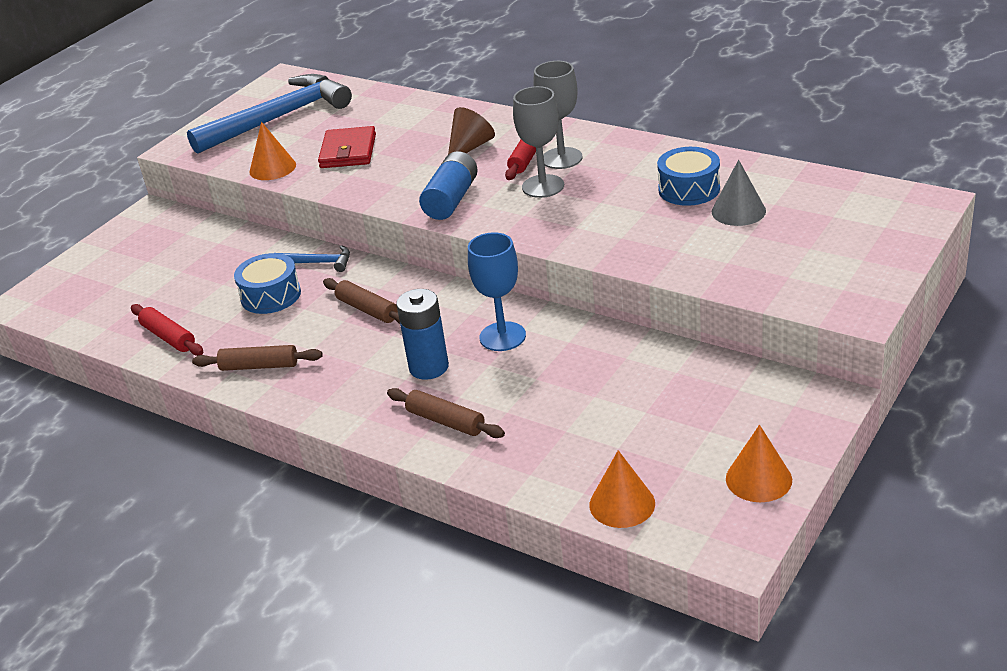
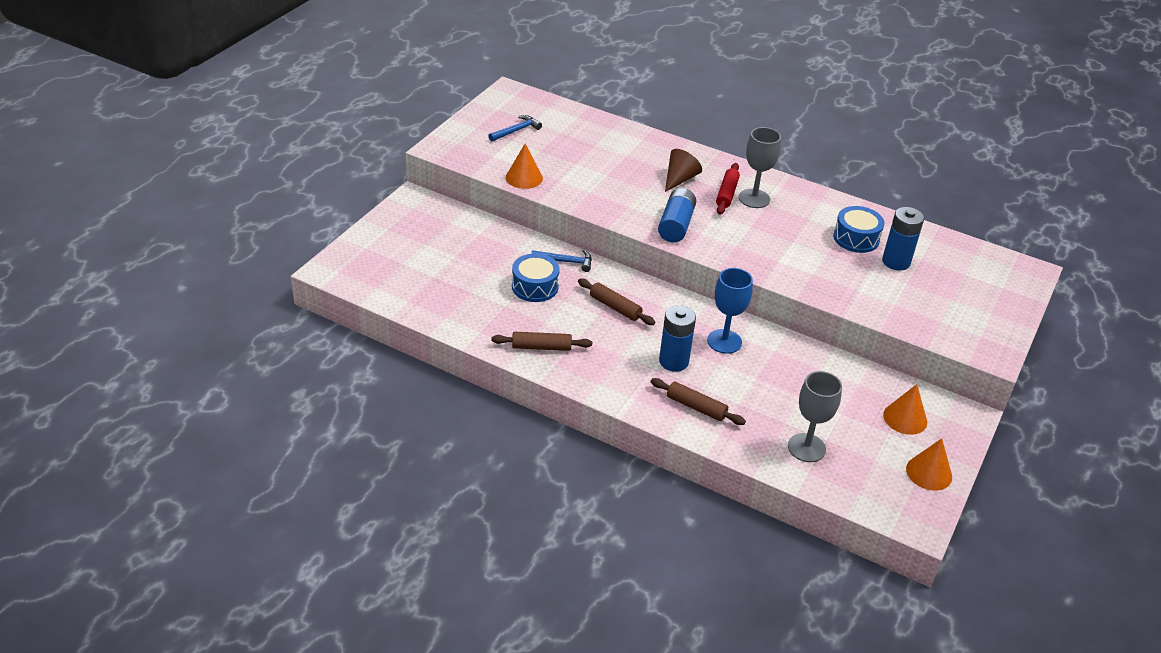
camera: 10 degrees left, 5 degrees up
red rolling pin [131,304,203,356] -> none
blue hammer [187,74,352,154] -> blue hammer [488,115,542,141], size x0.43
red wallet [318,126,376,168] -> none
grey goblet [513,86,564,198] -> grey goblet moved to [788,371,842,462]
orange cone [589,450,655,528] -> orange cone moved to [883,384,927,435]
grey cone [712,160,766,226] -> blue battery [882,207,924,271]

